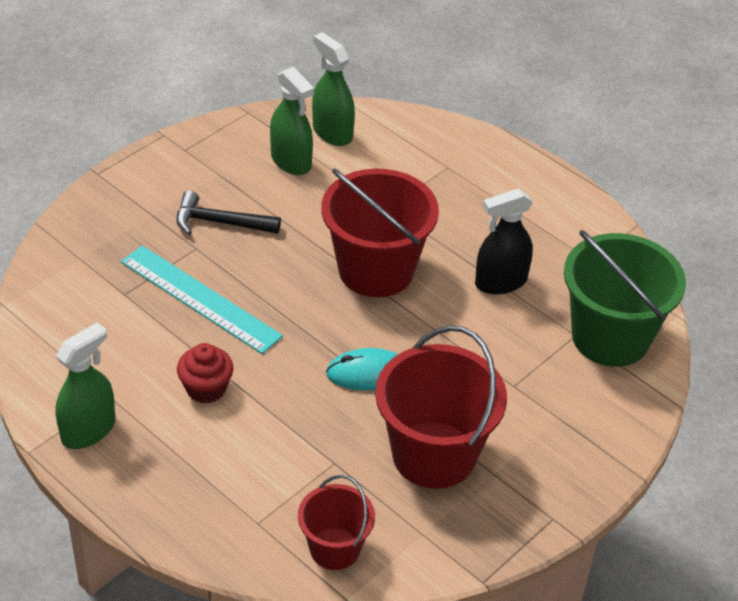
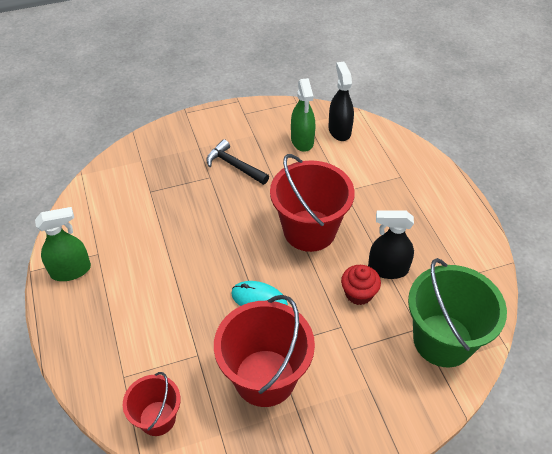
camera: 30 degrees right, 5 degrees up
turquoise ruler [121,245,283,354] -> none
red cupcake [177,343,234,404] -> red cupcake moved to [341,265,381,305]
green spray bottle [312,32,355,146] -> black spray bottle [329,62,354,141]

